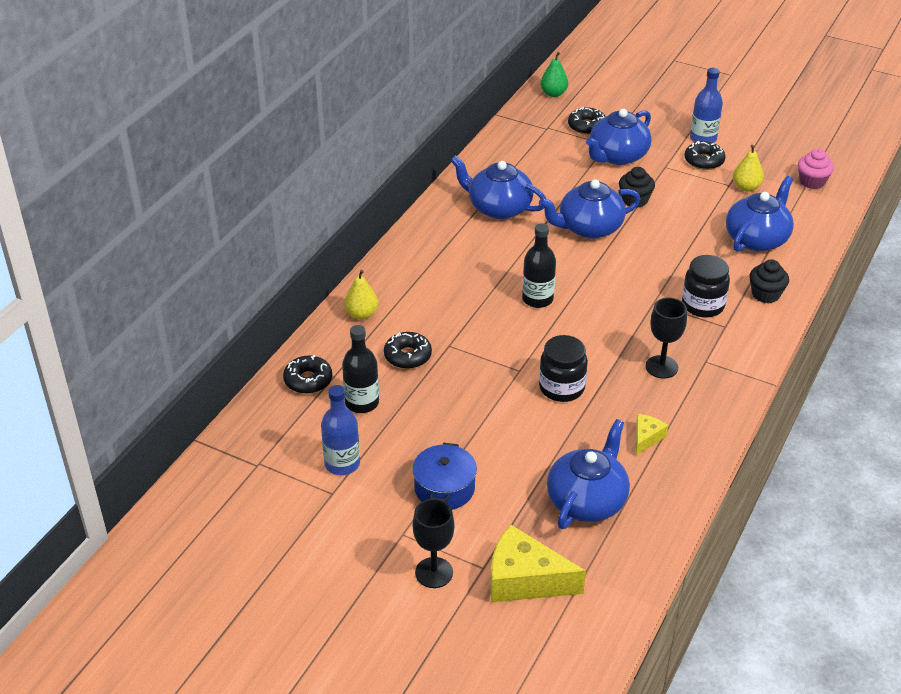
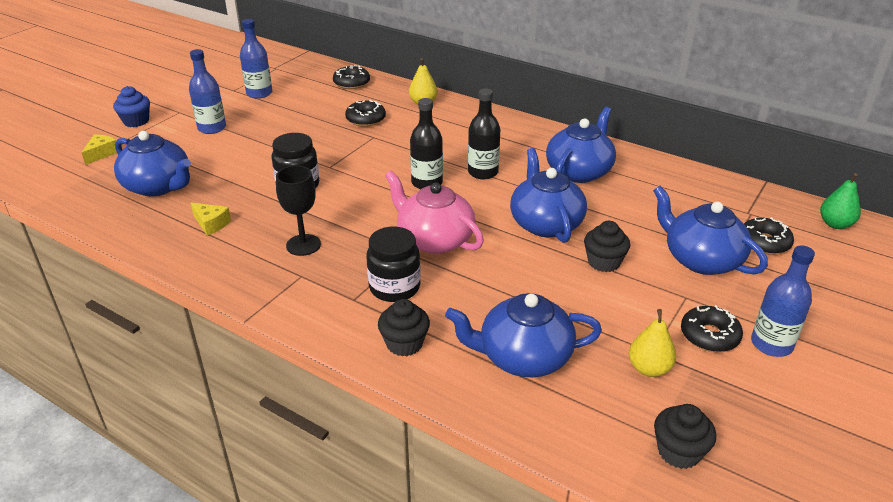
camera: 95 degrees right, 5 degrees down
black bottle [342,325,379,413] -> black bottle moved to [468,89,500,179]
blue pot [412,443,477,510] -> blue bottle [189,49,226,134]
black goblet [413,499,455,588] -> blue cupcake [113,86,150,127]
yellow cheese [490,525,586,603] -> yellow cheese [81,134,117,165], size x0.51
blue teapot [726,176,794,252] -> blue teapot turned 135 degrees clockwise [445,293,602,377]
pink cupcake [798,149,834,189] -> black cupcake [654,404,716,469]
none -> pink teapot [385,171,484,254]

